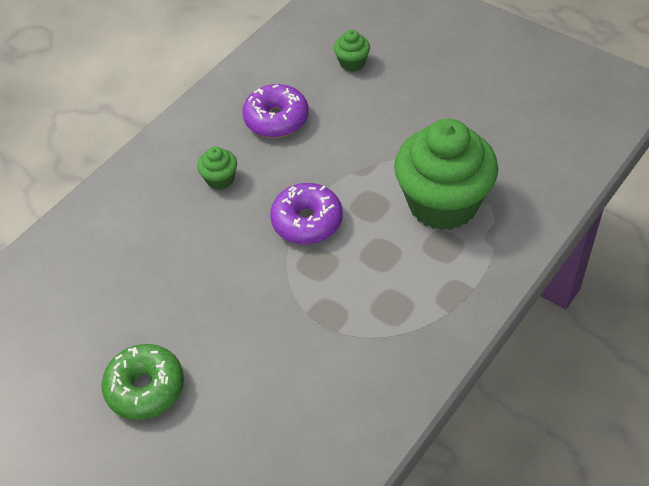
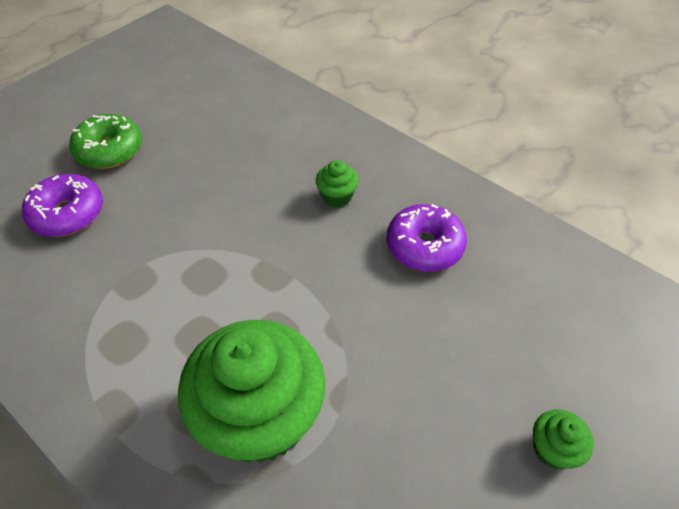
camera: 90 degrees right, 0 degrees up
purple donut [270,183,343,244] -> purple donut moved to [22,174,103,237]
green cupcake [334,30,370,72] -> green cupcake moved to [533,410,594,469]

